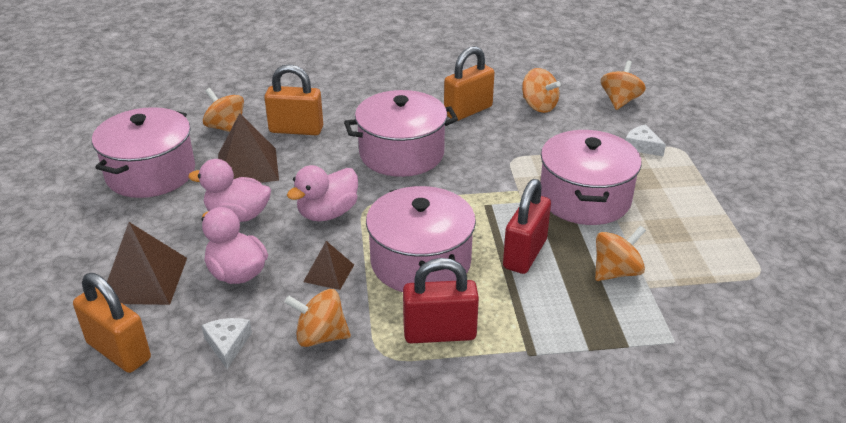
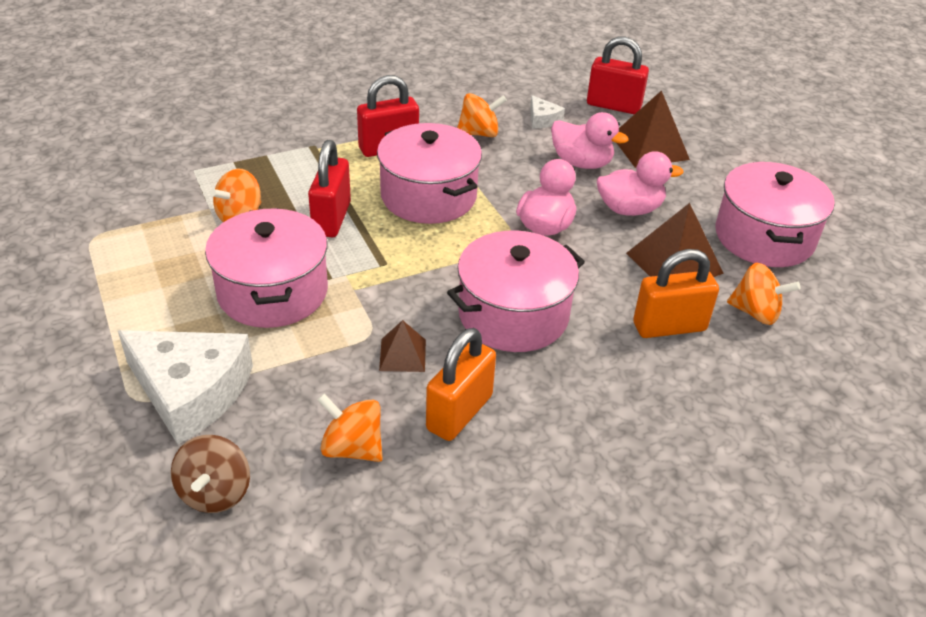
camera: 160 degrees right, 5 degrees up
orange padlock [73,273,151,373] -> red padlock [587,37,649,114]
brown pyramid [303,241,354,290] -> brown pyramid moved to [379,320,426,372]
orange spinning top [601,60,646,110] -> brown spinning top [171,435,250,513]
white cheese [625,124,666,156] -> white cheese [118,330,253,444], size x2.27

